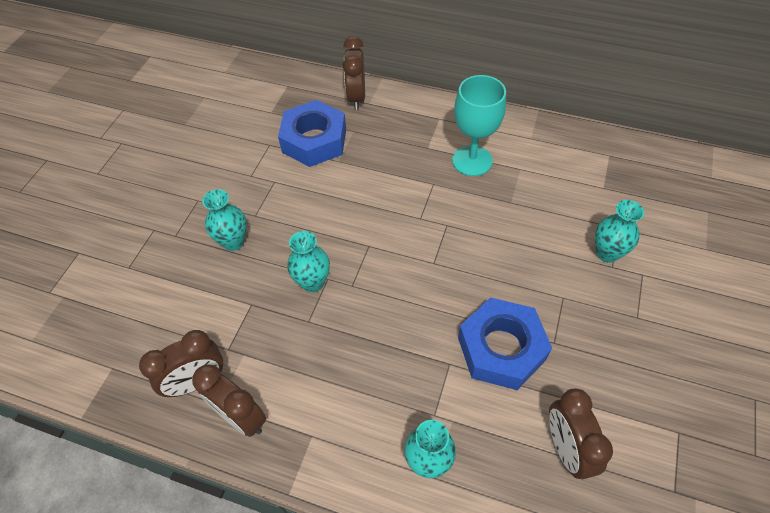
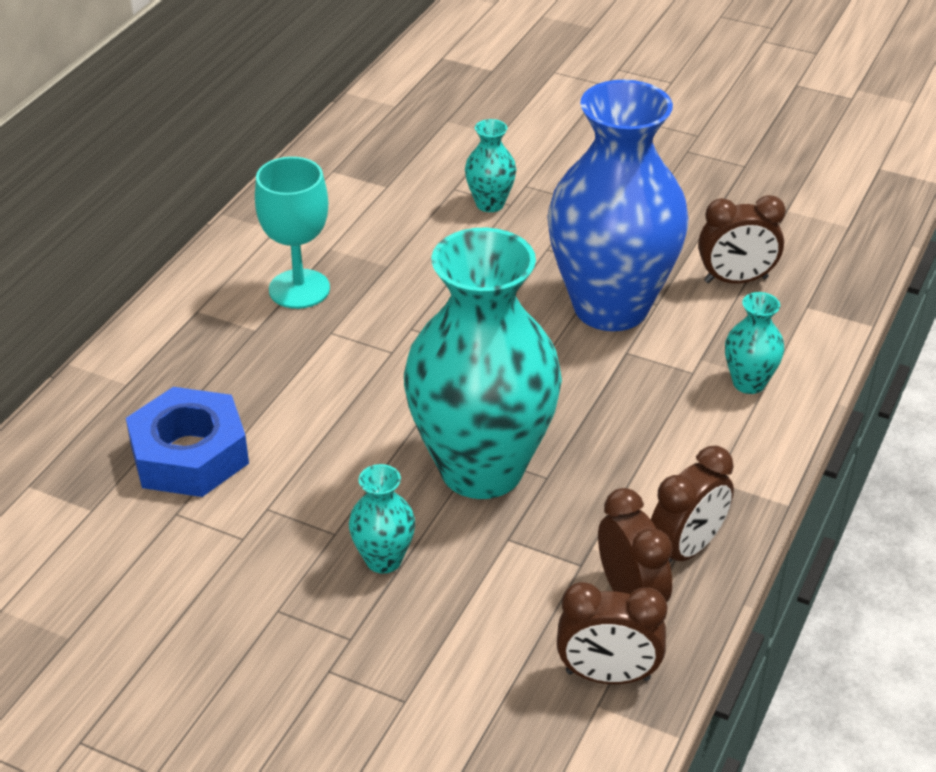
camera: 85 degrees left, 15 degrees down
turquoise vase [287,231,330,292] -> turquoise vase [404,228,562,499], size x2.44
brown clock [343,36,365,110] -> brown clock moved to [557,582,667,684]
blue nut [458,297,552,390] -> blue vase [547,80,688,331]

